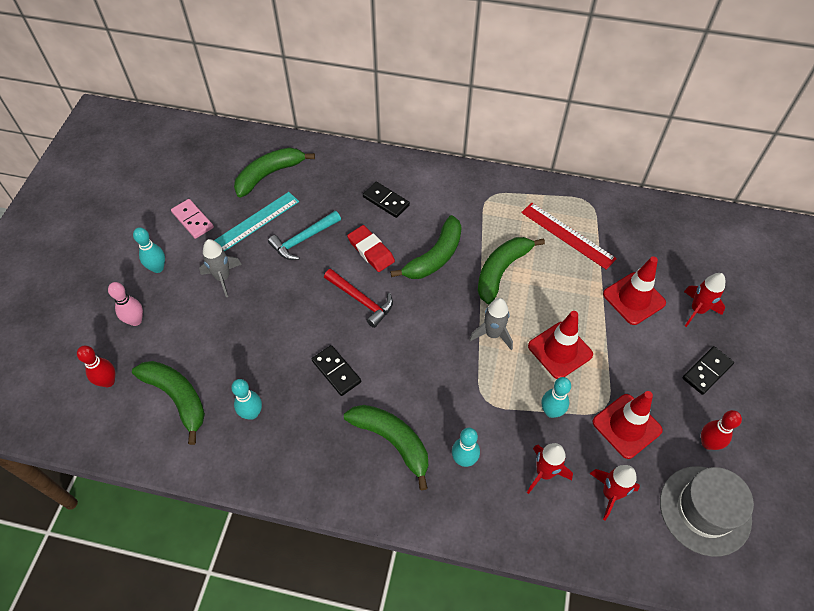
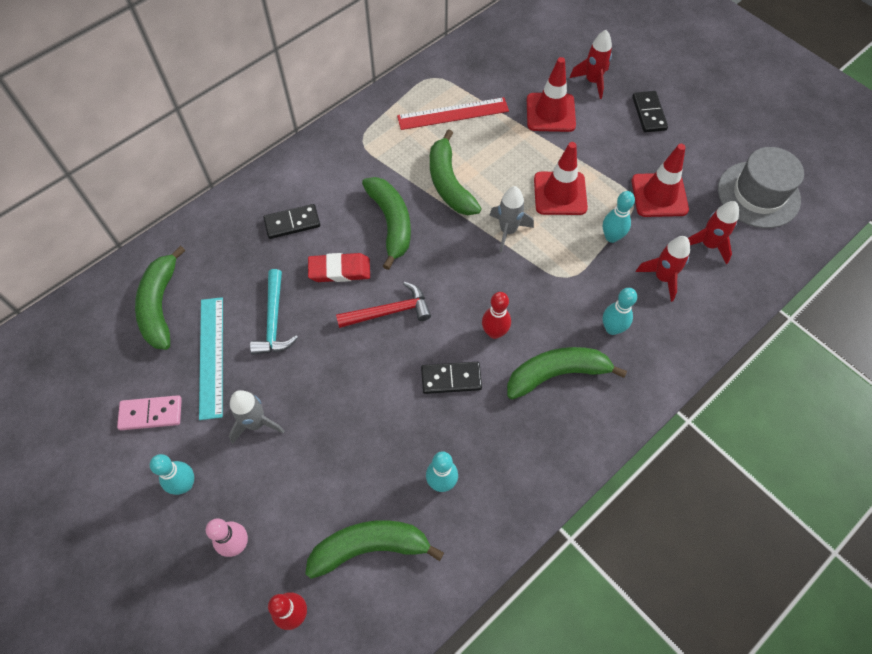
camera: 55 degrees left, 5 degrees up
red bowling pin [701,410,742,450] -> red bowling pin moved to [482,292,511,339]

